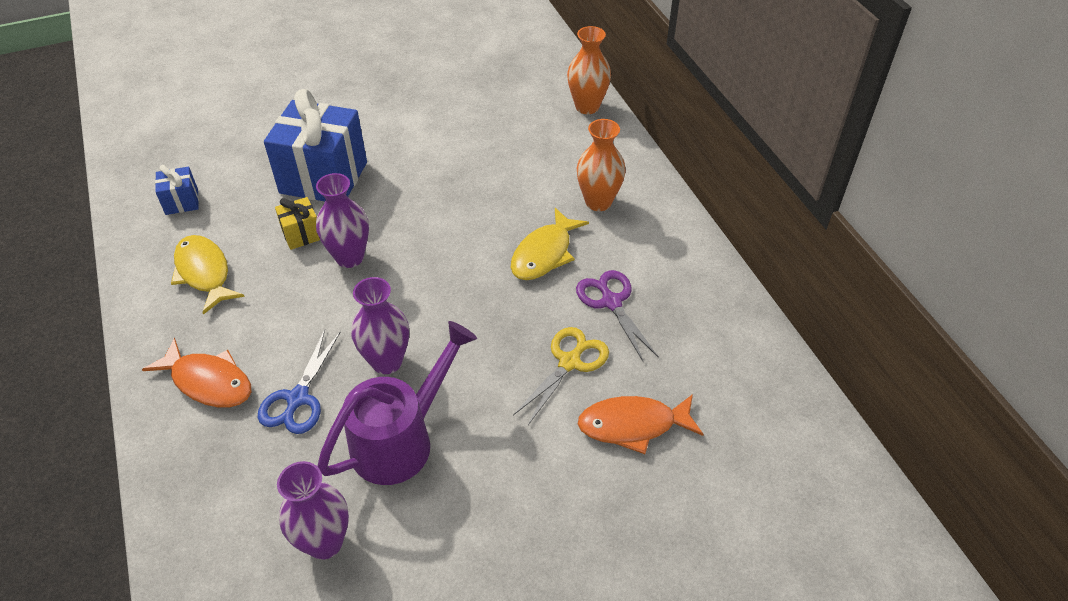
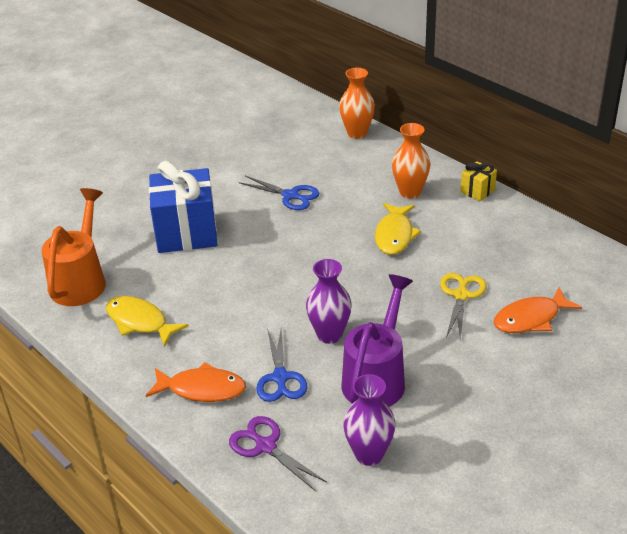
camera: 20 degrees left, 10 degrees down
blue gift [155,165,199,215] -> orange watering can [42,188,106,306]
yellow gift [275,197,320,250] -> yellow gift moved to [460,161,497,201]
purple vase [316,173,369,268] -> none
purple scissors [576,270,659,362] -> purple scissors moved to [229,416,327,491]
none -> blue scissors [239,176,319,210]

